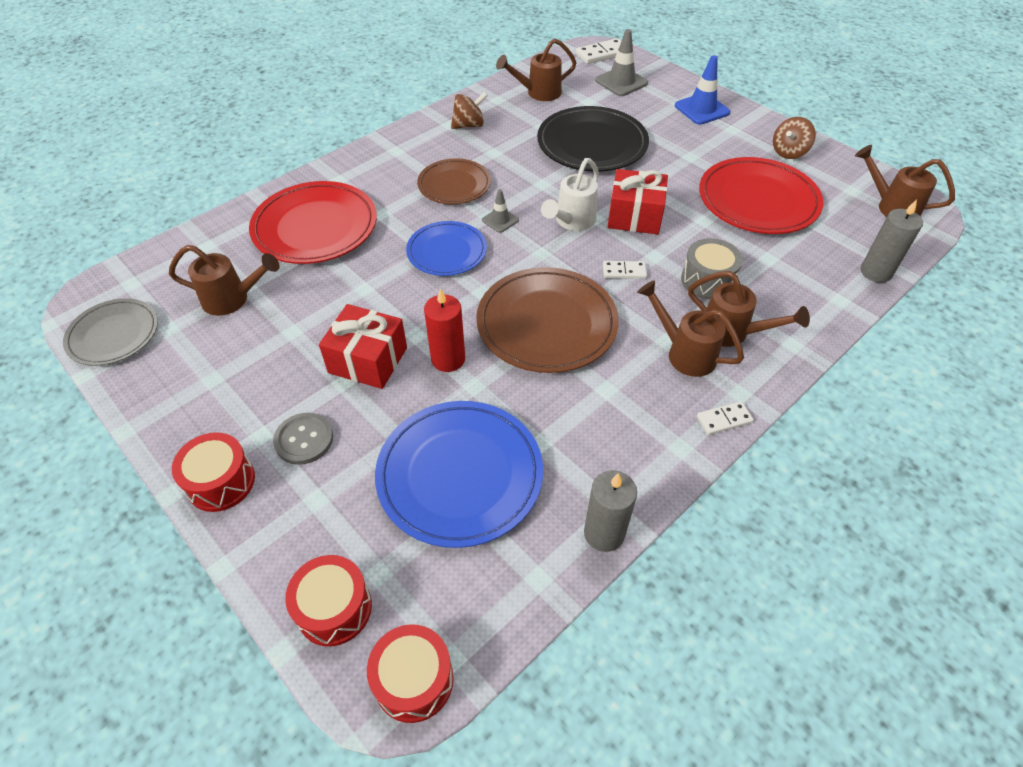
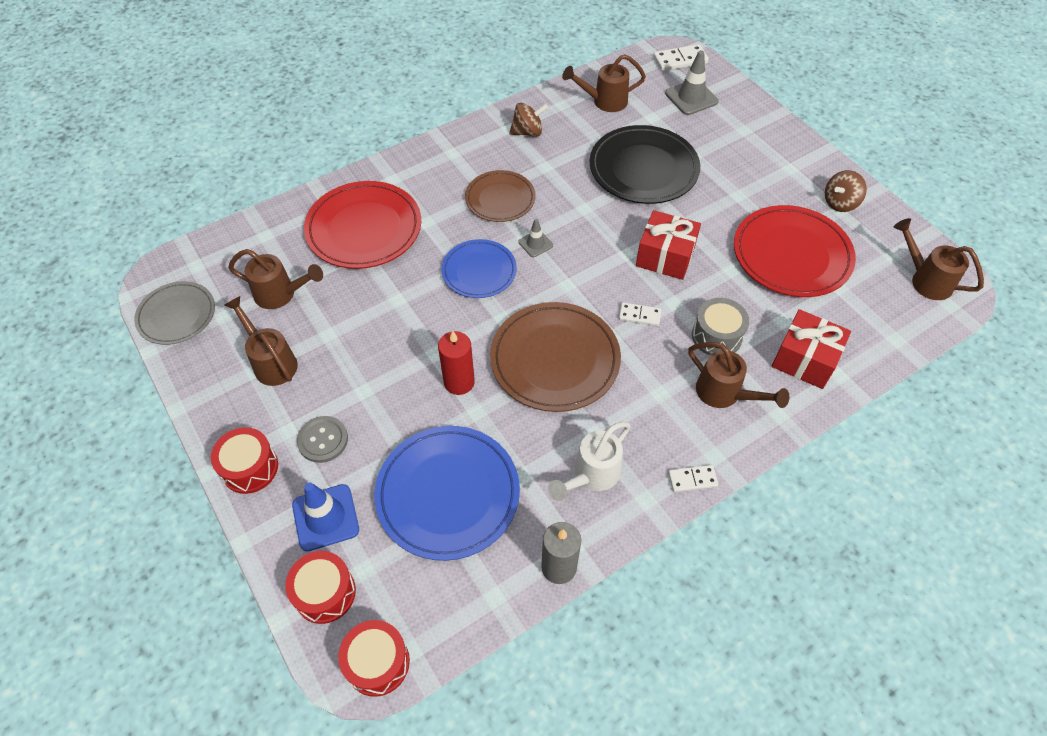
camera: 10 degrees right, 5 degrees up
red gift [319,304,407,389] -> red gift moved to [771,309,851,389]
white watering can [541,158,599,231] -> white watering can moved to [548,422,631,501]
brown watering can [637,280,744,377] -> brown watering can moved to [224,296,298,386]
blue traffic cone [675,55,730,125] -> blue traffic cone moved to [292,482,359,551]
grey candle [861,200,923,283] -> none

